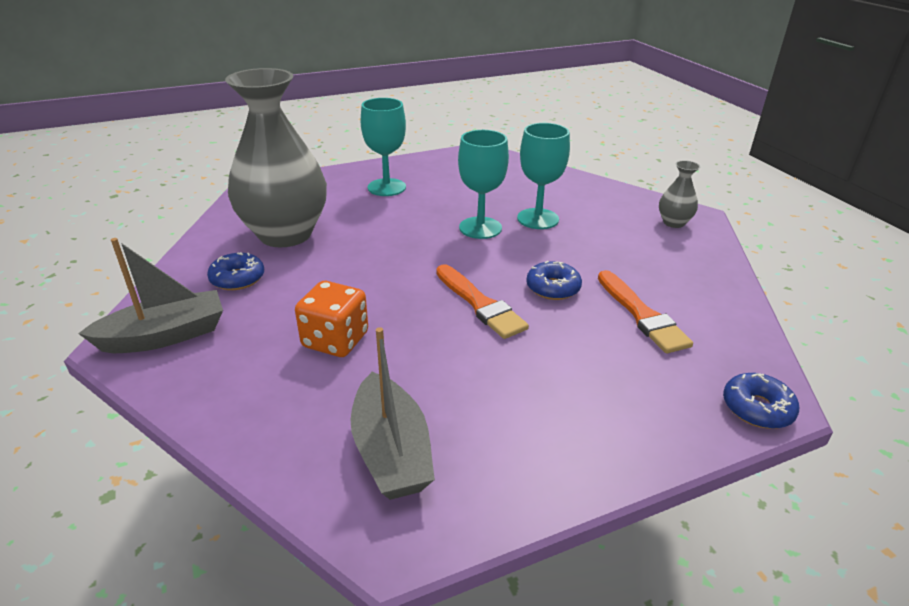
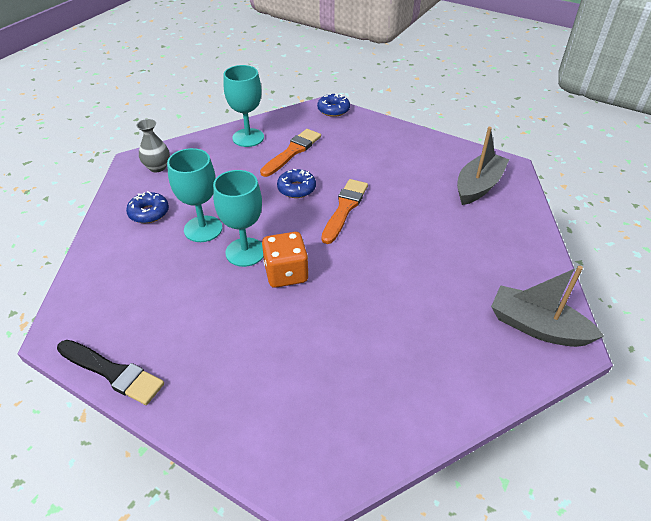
camera: 125 degrees left, 10 degrees up
blue donut [207,252,264,290] -> blue donut moved to [126,191,169,223]
grey vase [225,68,327,247] -> none
orange dice [295,281,368,357] -> orange dice moved to [262,232,309,288]
turquoise goblet [361,98,406,196] -> turquoise goblet moved to [223,65,264,147]
none -> black brush [57,340,164,405]

